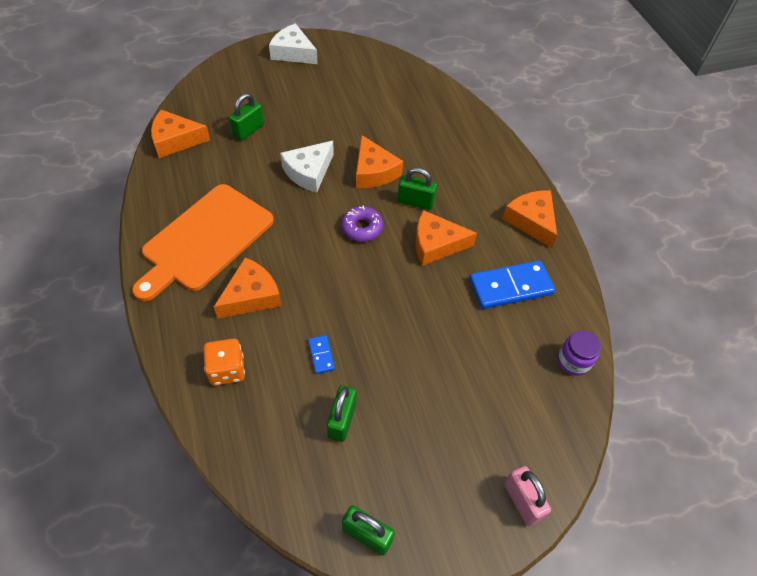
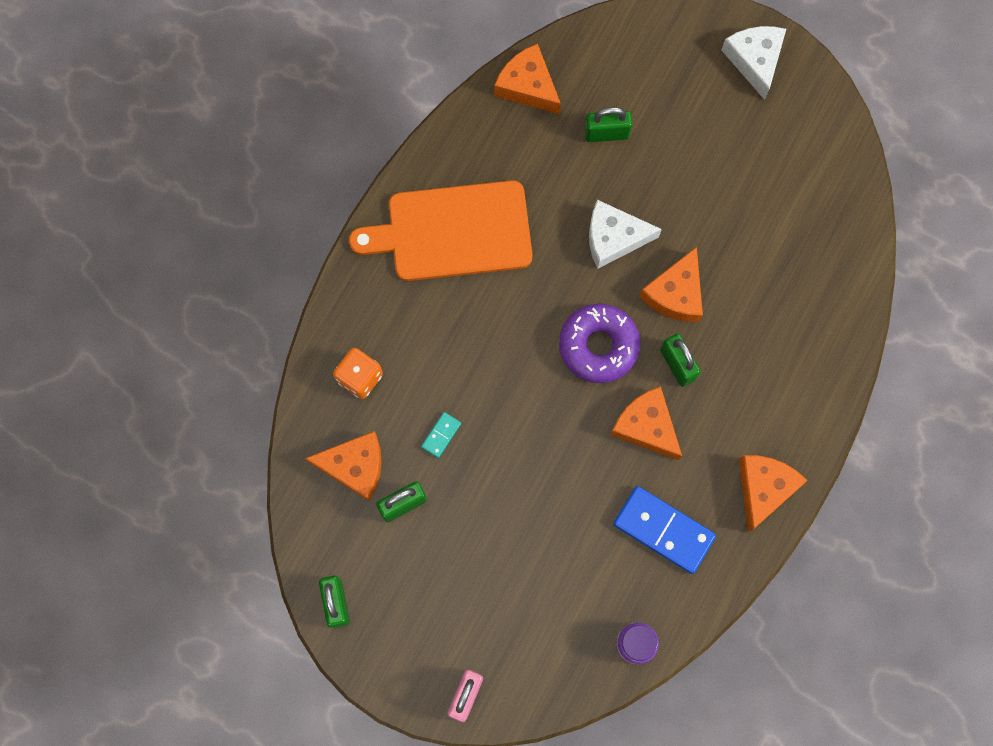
camera: 50 degrees right, 20 degrees up
orange cheese [214,257,282,319] -> orange cheese moved to [305,431,382,501]
blue domino [308,335,335,374] -> turquoise domino [421,412,461,458]
purple donut [341,205,383,242] -> purple donut [559,304,640,383], size x1.56

